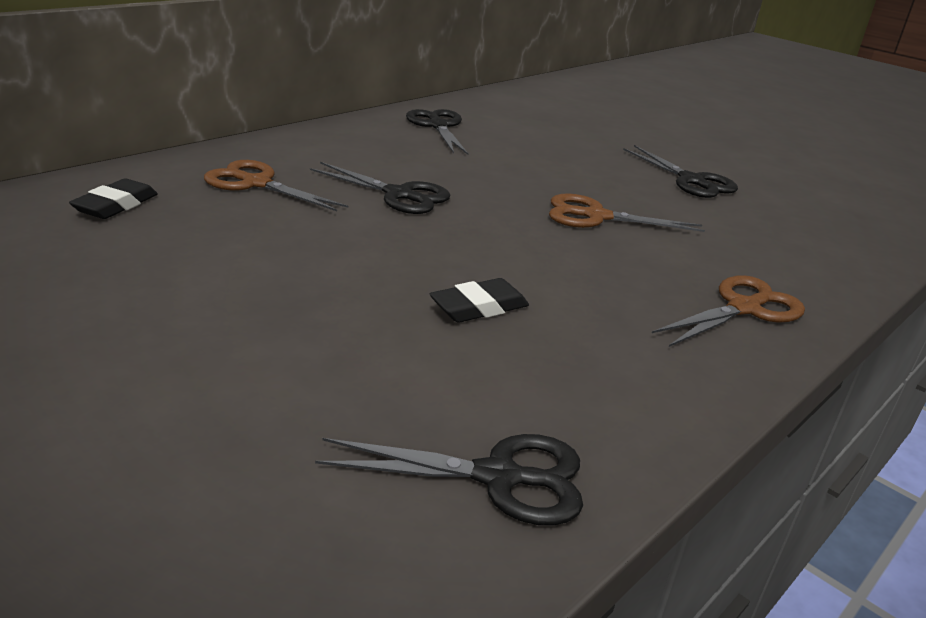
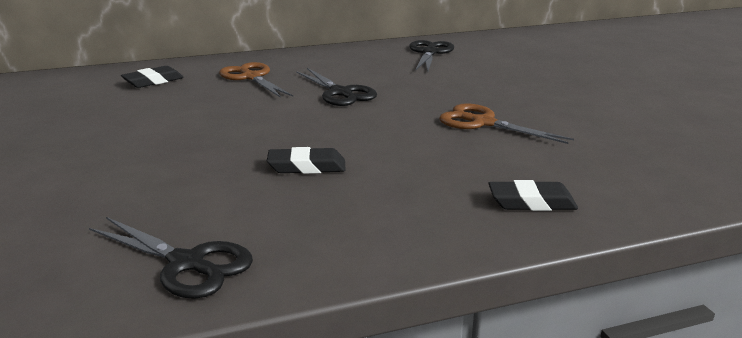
camera: 30 degrees right, 5 degrees down
black scissors [623,145,738,198] -> none
brown scissors [652,275,805,347] -> black eraser [488,180,578,211]

